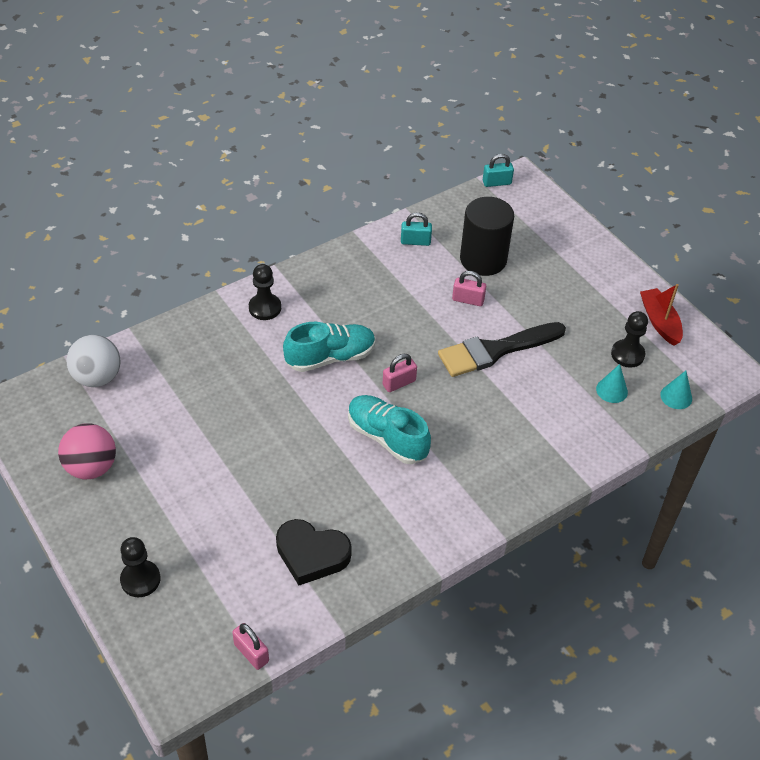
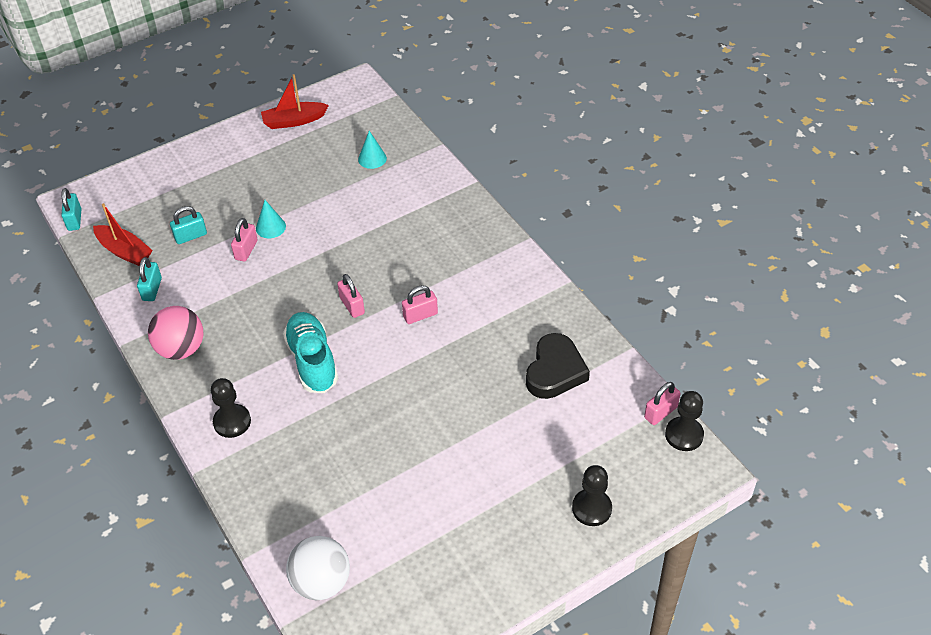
camera: 85 degrees left, 0 degrees up
pink ball [58,423,116,479] -> pink ball moved to [148,306,203,360]
turquoise shoe [348,395,431,464] -> pink padlock [402,285,438,324]
black brush [438,322,566,377] -> none
black cylinder [460,197,514,276] -> turquoise padlock [170,206,207,244]
black pawn [611,311,648,368] -> black pawn moved to [665,391,704,451]
turquoise cone [660,371,692,409] -> turquoise cone moved to [256,200,286,238]
none -> red boat [93,203,153,266]

